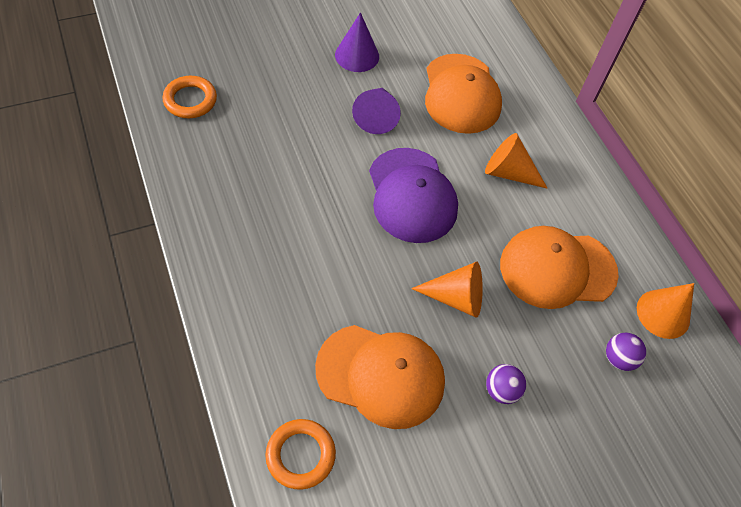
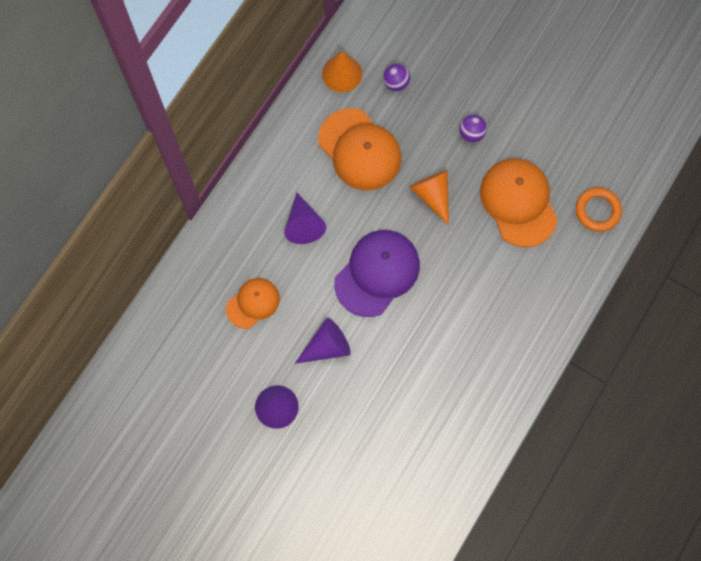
camera: 120 degrees left, 15 degrees up
orange ring [162,76,217,118] -> none
orange cap [425,54,502,134] -> orange cap [226,278,280,329], size x0.60
orange cone [485,133,548,189] -> purple cone [284,193,326,244]

